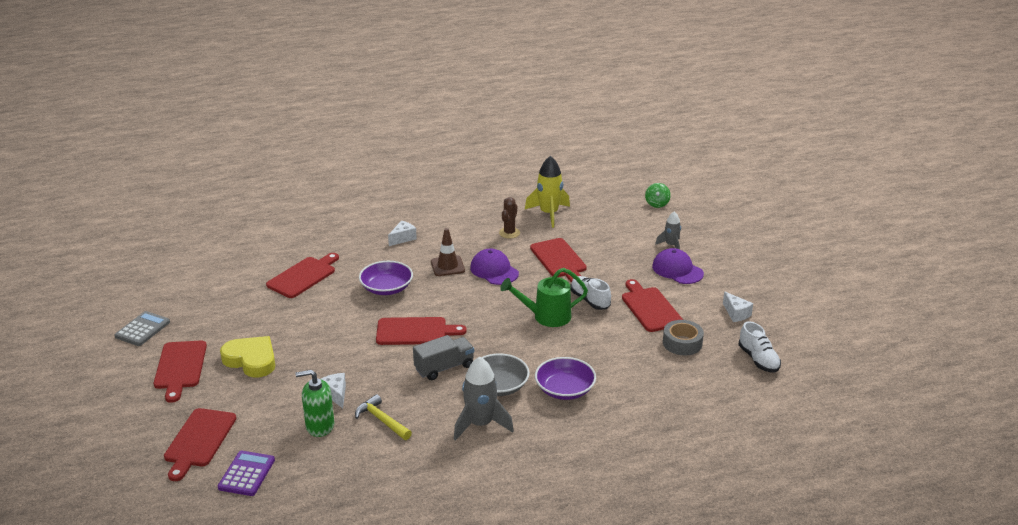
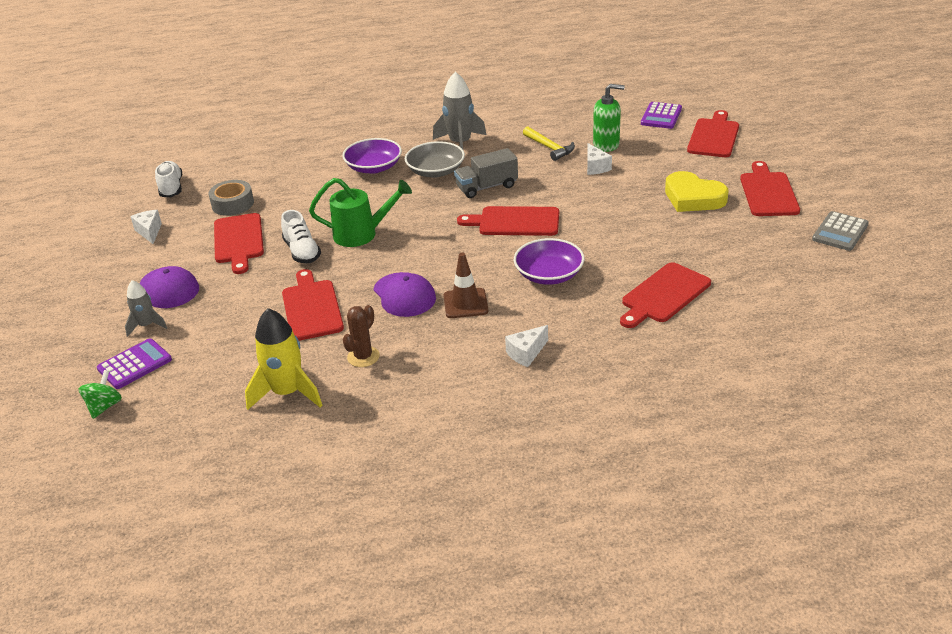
camera: 170 degrees left, 5 degrees up
none -> purple calculator [97,338,172,389]

